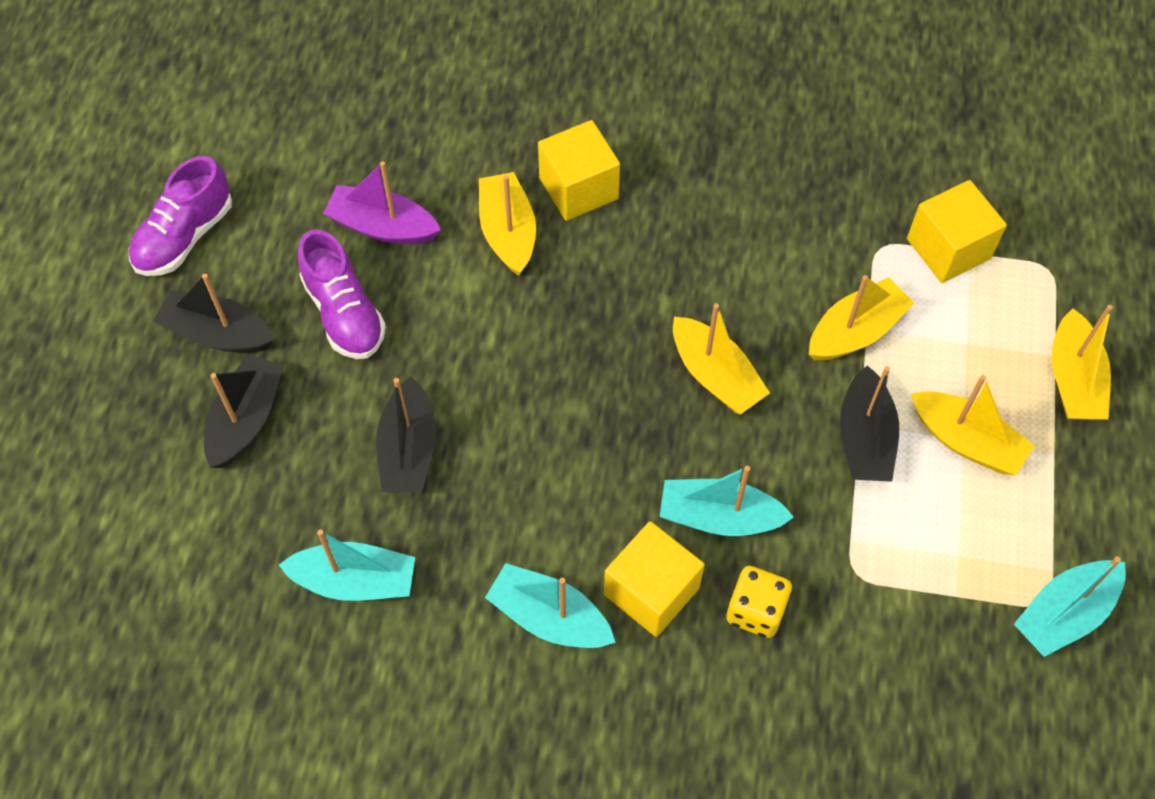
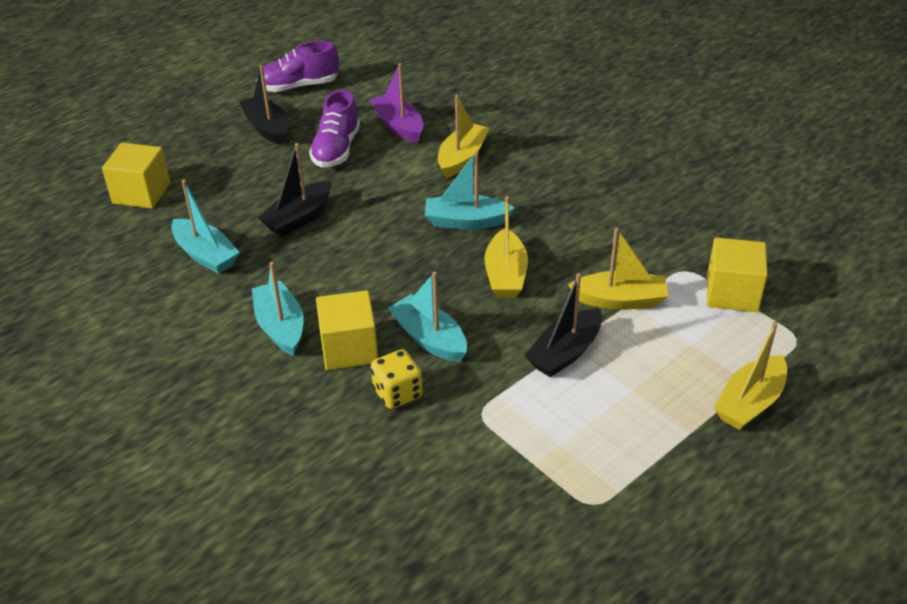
camera: 40 degrees right, 20 degrees down
black boat [204,354,283,468] -> none
yellow cube [538,120,620,221] -> yellow cube moved to [102,143,171,209]
yellow boat [911,375,1034,475] -> none
turquoise boat [1014,556,1126,657] -> turquoise boat moved to [425,151,515,230]

